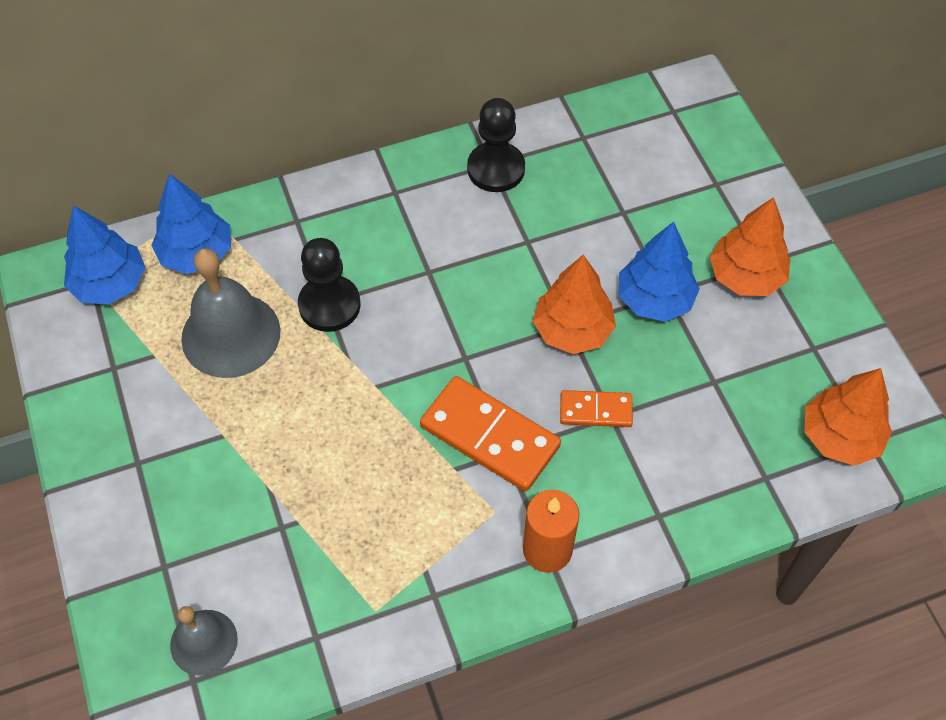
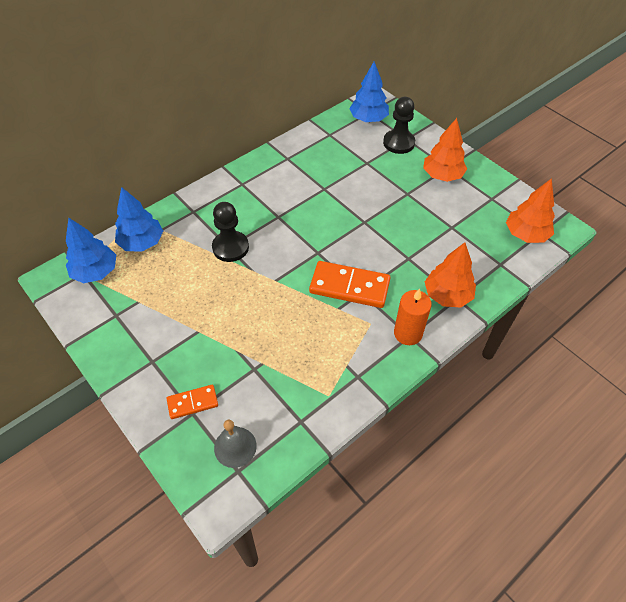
camera: 20 degrees left, 5 degrees down
grey bell [181,248,280,378] -> none
black pawn [467,98,525,192] -> black pawn moved to [383,97,415,154]
orange tree [533,255,616,354] -> orange tree moved to [425,242,476,307]
orange domino [560,390,633,427] -> orange domino moved to [167,385,218,419]
blue tree [619,221,700,322] -> blue tree moved to [349,62,389,122]

